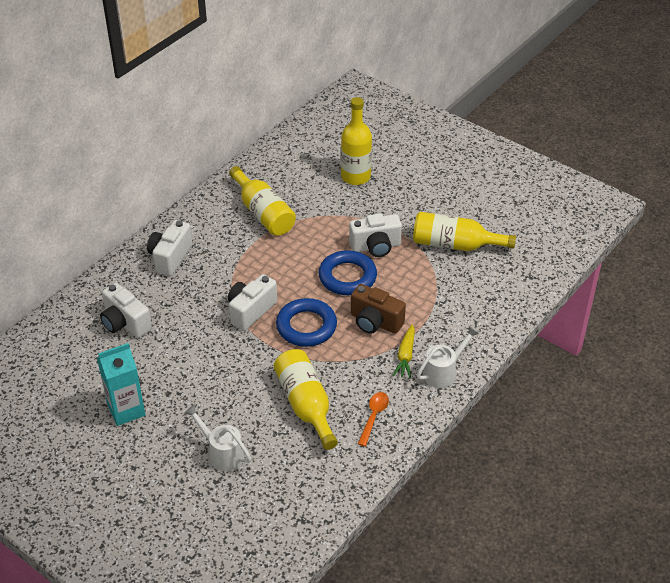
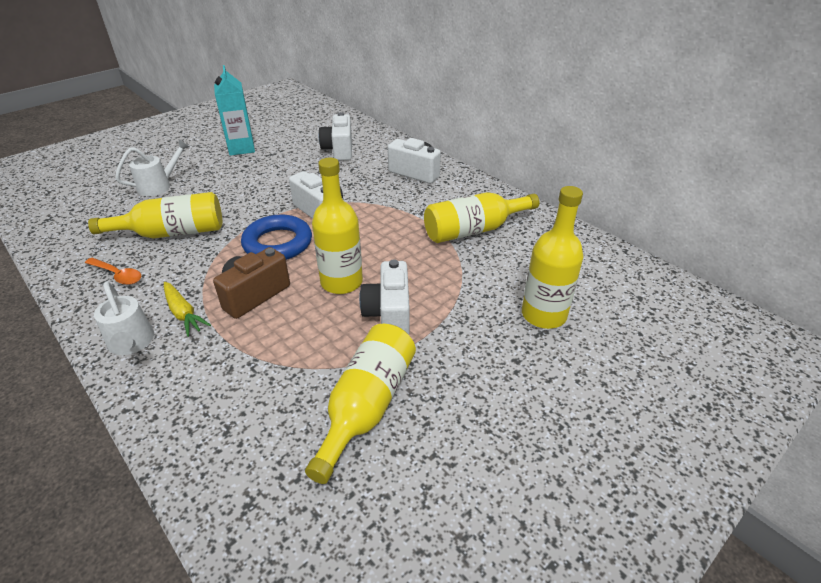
camera: 100 degrees right, 5 degrees down
white camera [100,283,152,338] -> white camera turned 60 degrees counterclockwise [319,112,352,161]
blue ring [318,250,377,295] -> yellow bottle [312,158,363,294]
yellow carrot [393,324,415,378] -> yellow carrot turned 150 degrees counterclockwise [164,282,211,337]

